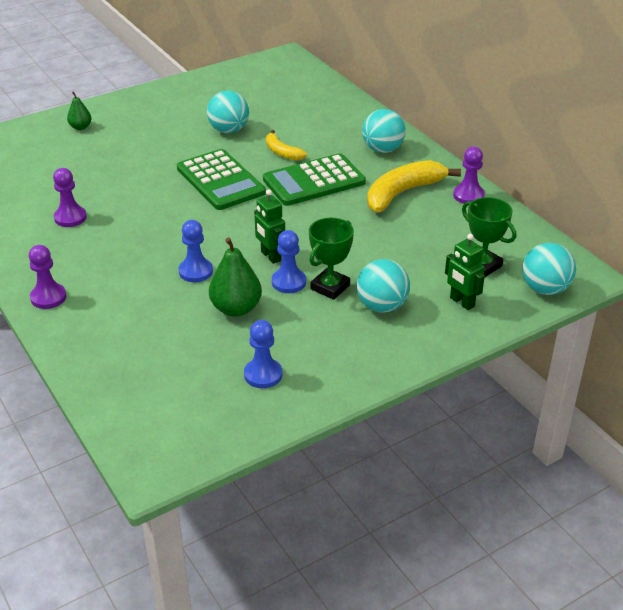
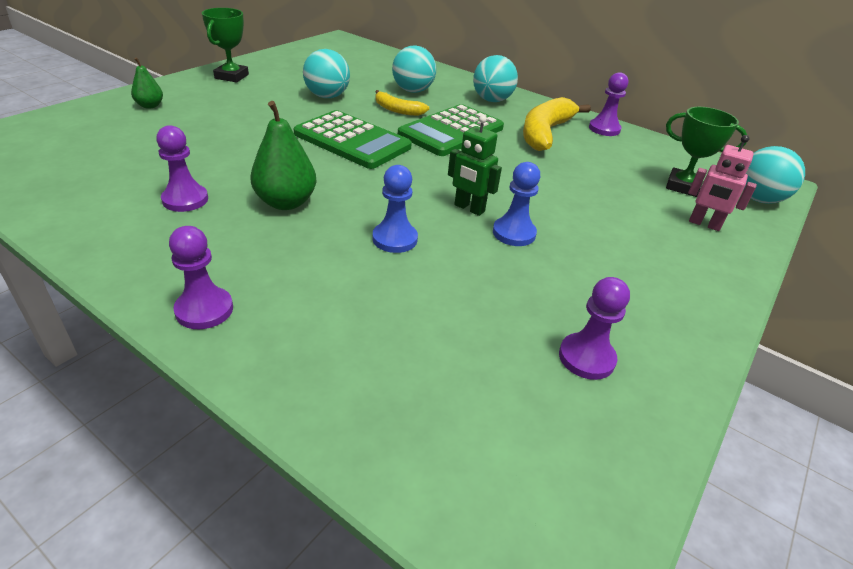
camera: 25 degrees left, 0 degrees up
green pear [209,237,262,317] -> green pear moved to [250,101,316,210]
blue pawn [244,320,282,388] -> purple pawn [559,277,630,380]
green trophy [309,218,354,300] -> green trophy moved to [202,8,249,83]
turquoise ball [357,259,410,313] -> turquoise ball moved to [392,45,436,93]
green robot [445,234,485,310] -> pink robot [688,135,757,231]

